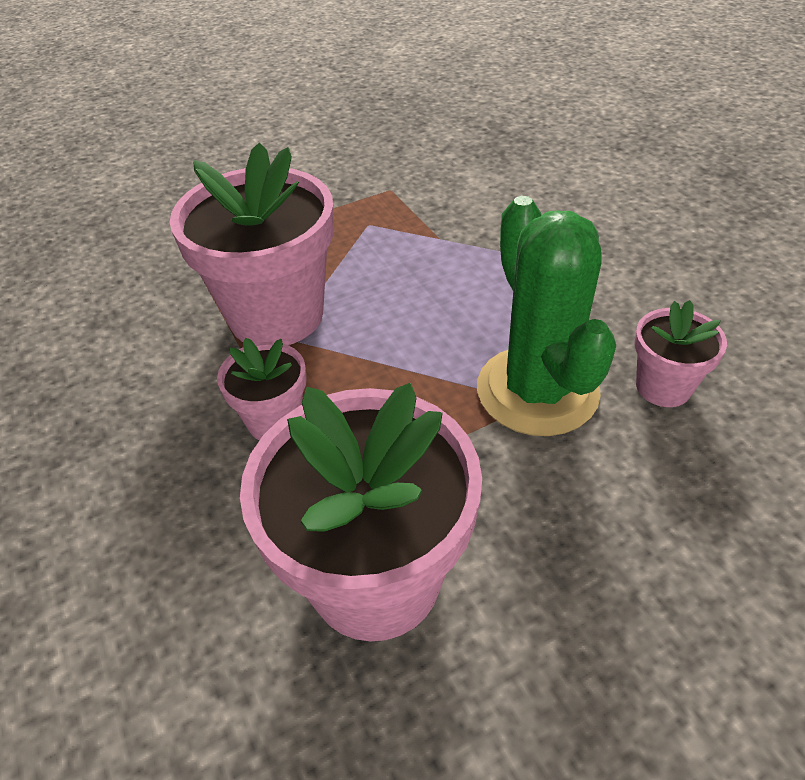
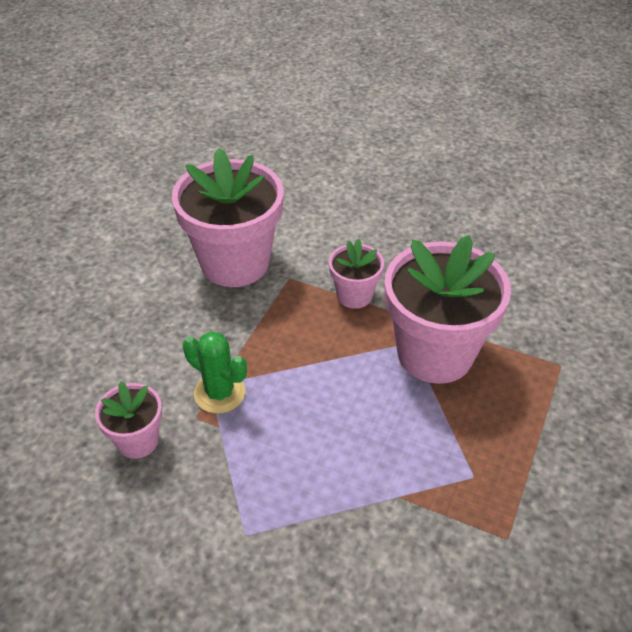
camera: 140 degrees right, 0 degrees up
green cactus [477,196,616,436] -> green cactus [183,331,247,414], size x0.57

